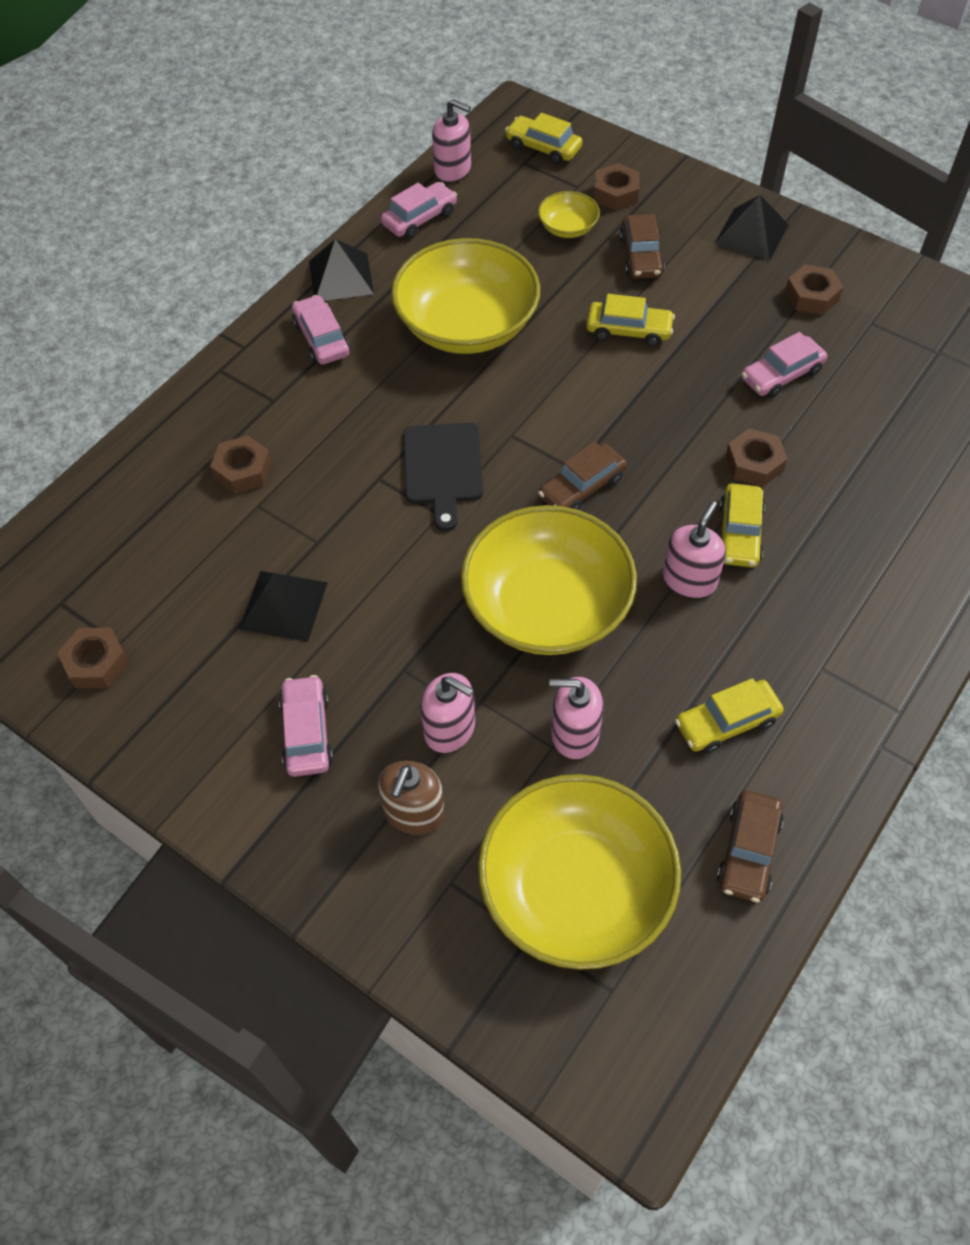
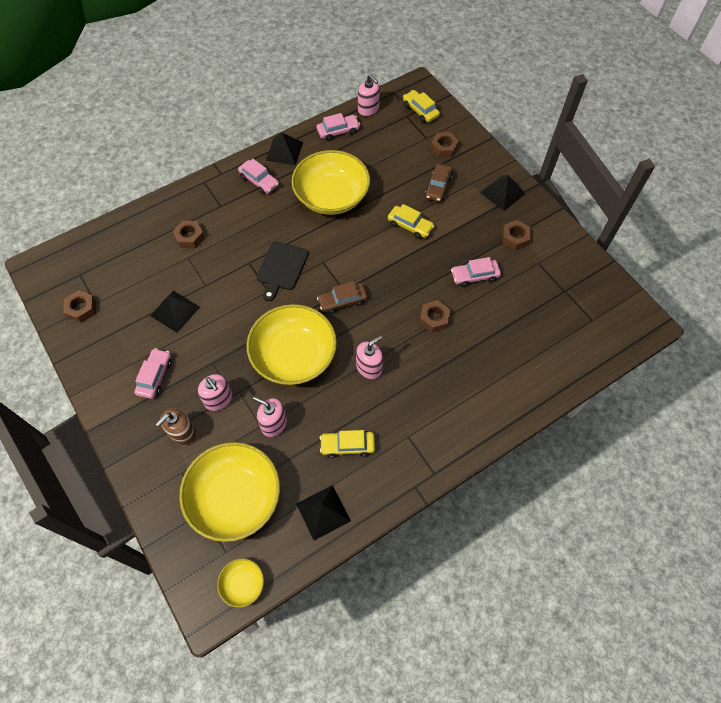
camera: 20 degrees right, 5 degrees up
pink car [292,295,350,365] -> pink car turned 135 degrees clockwise [238,159,279,194]
yellow bowl [538,191,600,238] -> yellow bowl moved to [217,559,264,608]
brown car [717,790,784,902] -> black pyramid [296,485,351,541]
yellow car [719,483,765,568] -> none

